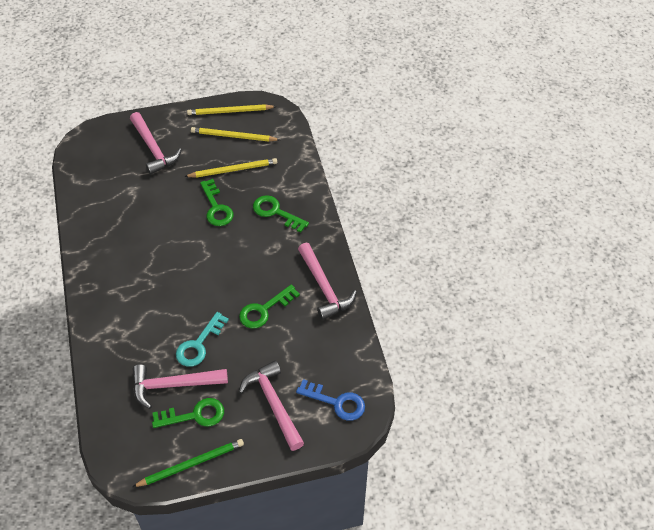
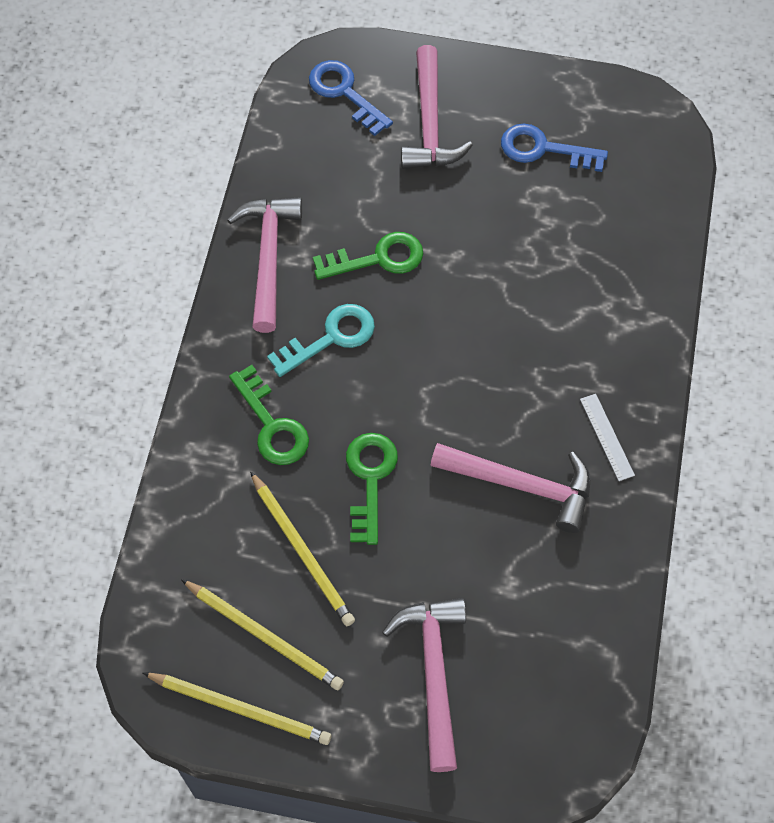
camera: 155 degrees left, 10 degrees up
pink hammer [132,364,228,409] -> pink hammer moved to [430,443,590,533]
green pencil [133,439,244,487] -> none
green key [152,398,224,428] -> blue key [501,123,608,172]
turquoise key [176,312,229,367] -> turquoise key moved to [267,304,375,377]
yellow pencil [184,158,277,178] -> yellow pencil turned 135 degrees counterclockwise [250,471,355,626]
none -> white ruler [580,394,635,481]

